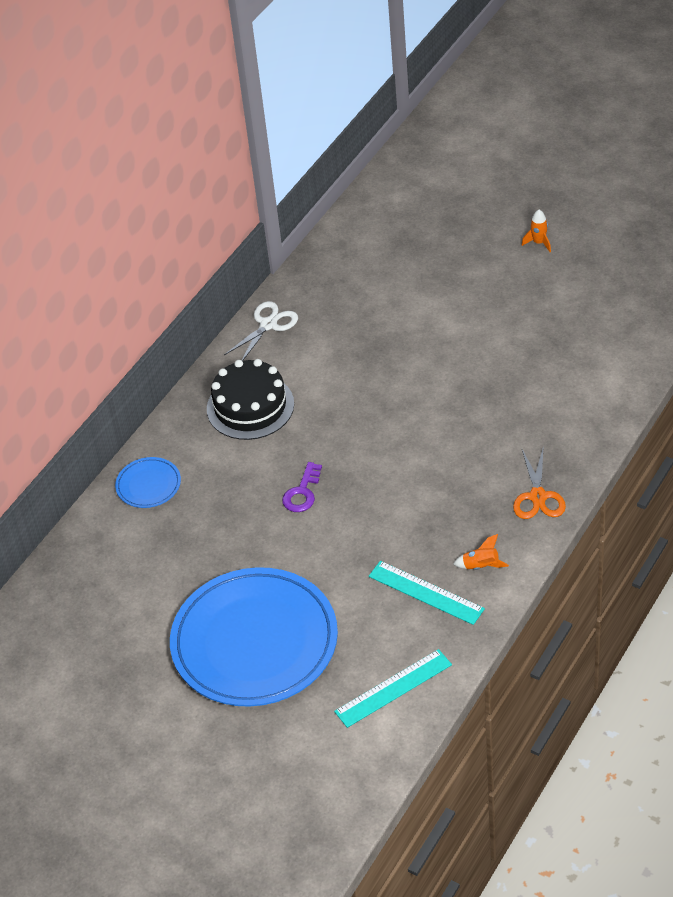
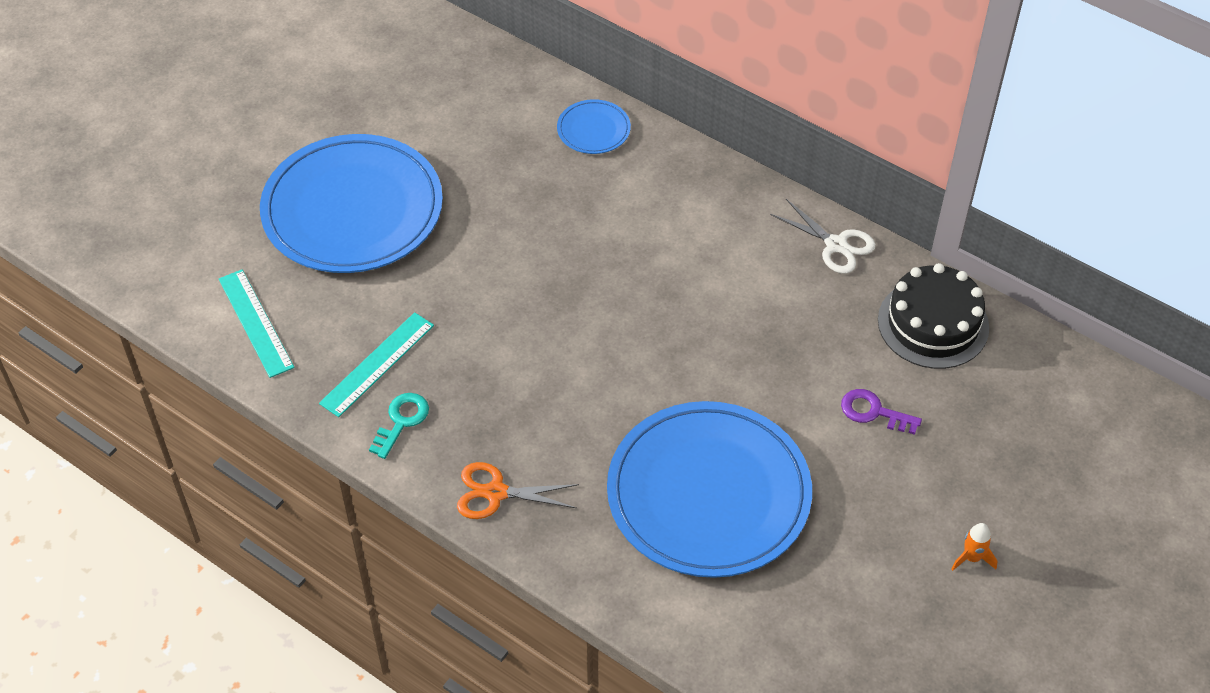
camera: 90 degrees right, 5 degrees up
black cake [207,359,294,440] -> black cake moved to [878,263,989,369]
purple key [282,462,322,512] -> purple key moved to [841,389,922,435]
orange rocket [453,534,509,570] -> turquoise key [369,393,429,459]
none -> blue plate [607,401,812,578]

